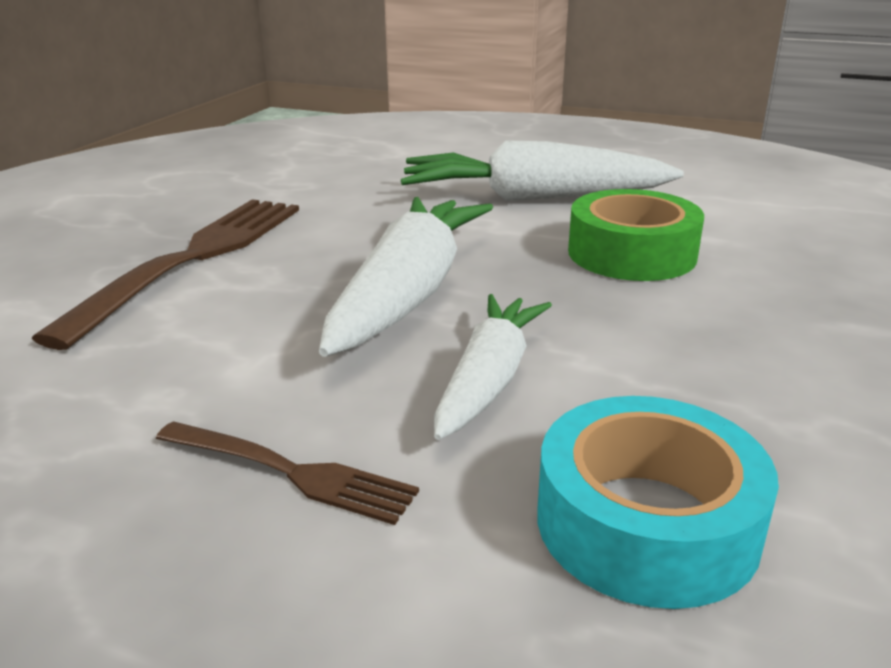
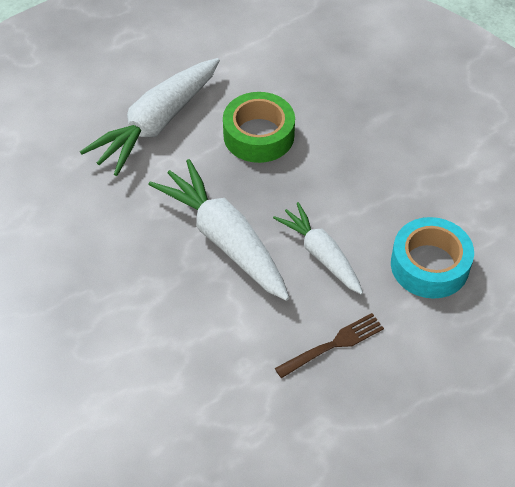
camera: 55 degrees left, 25 degrees up
brown fork [32,199,299,350] -> none

